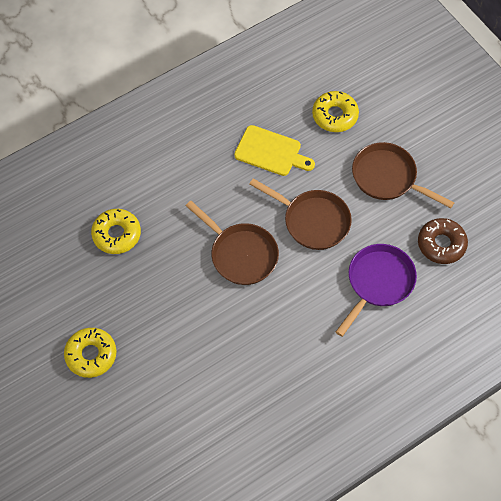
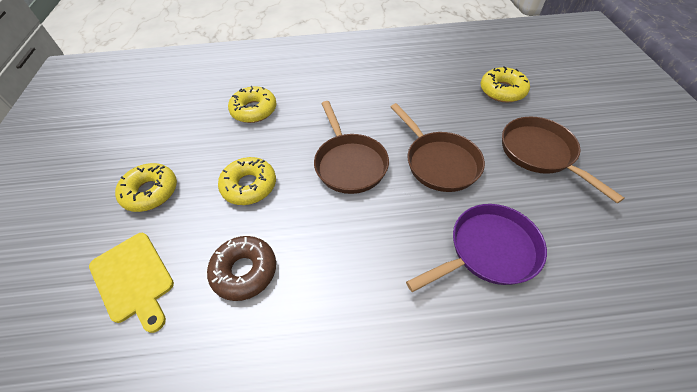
camera: 30 degrees right, 10 degrees down
yellow cutting board [234,125,315,176] -> yellow cutting board moved to [89,233,174,333]
brown donut [418,218,468,264] -> brown donut moved to [207,236,276,301]
none -> yellow donut [218,157,276,205]

